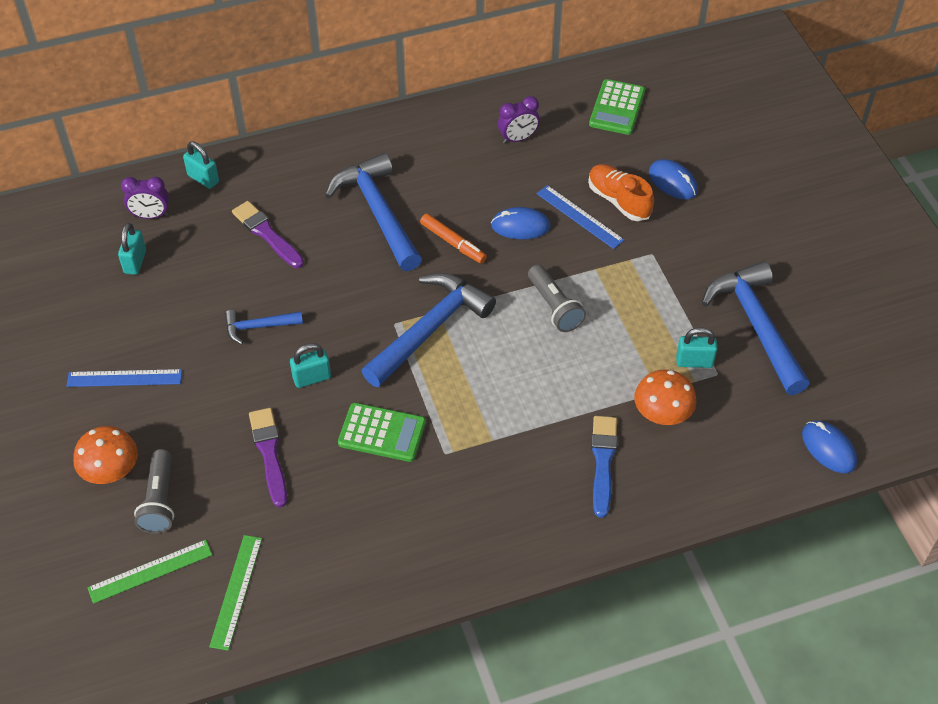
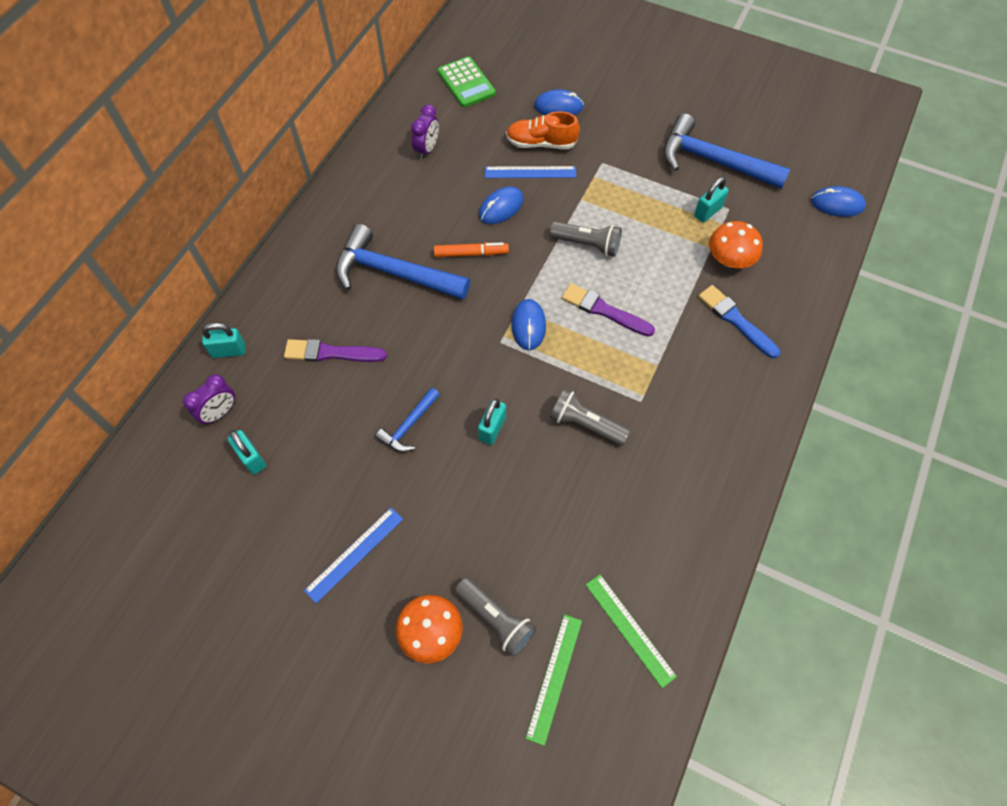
camera: 45 degrees left, 10 degrees up
purple brush [249,408,288,508] -> purple brush moved to [562,283,655,337]
green calculator [338,403,426,462] -> grey flashlight [550,389,630,446]
blue hammer [362,273,496,387] -> blue mouse [511,299,546,350]

